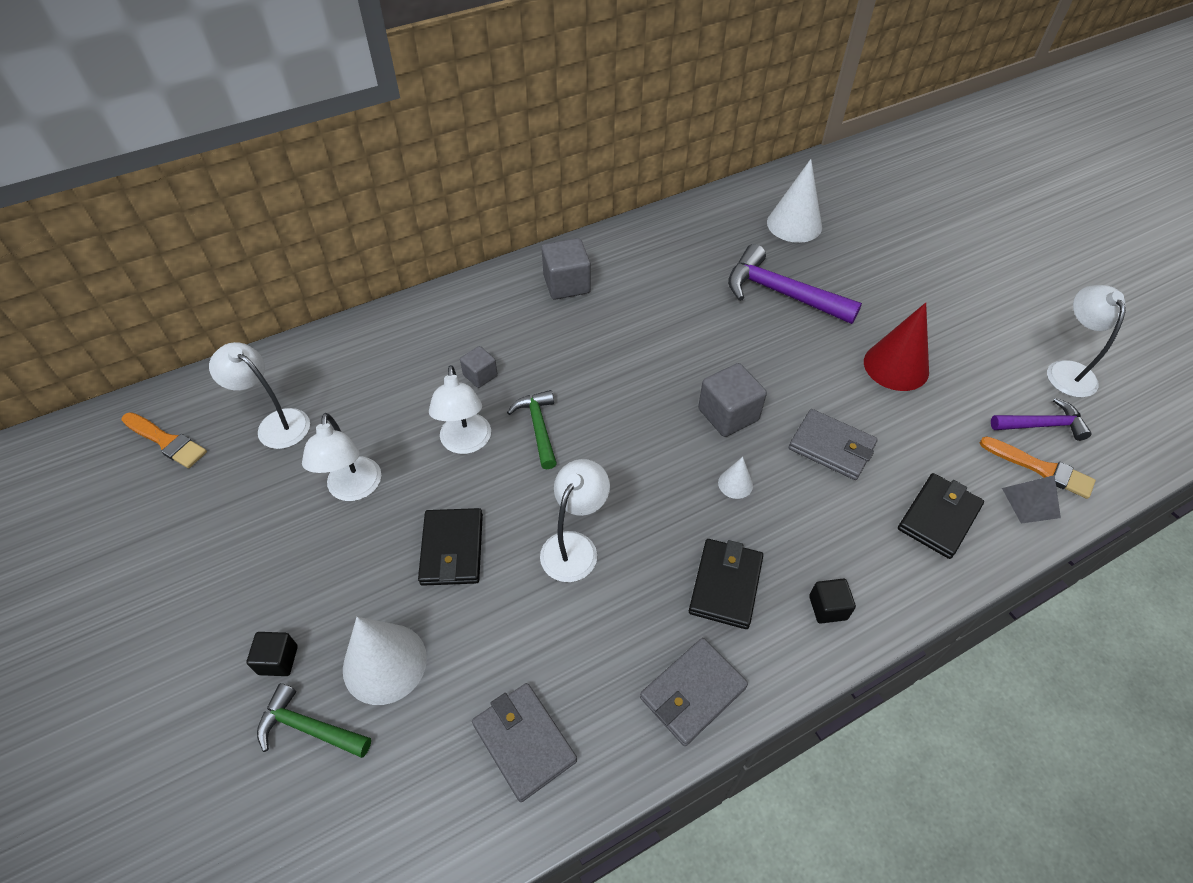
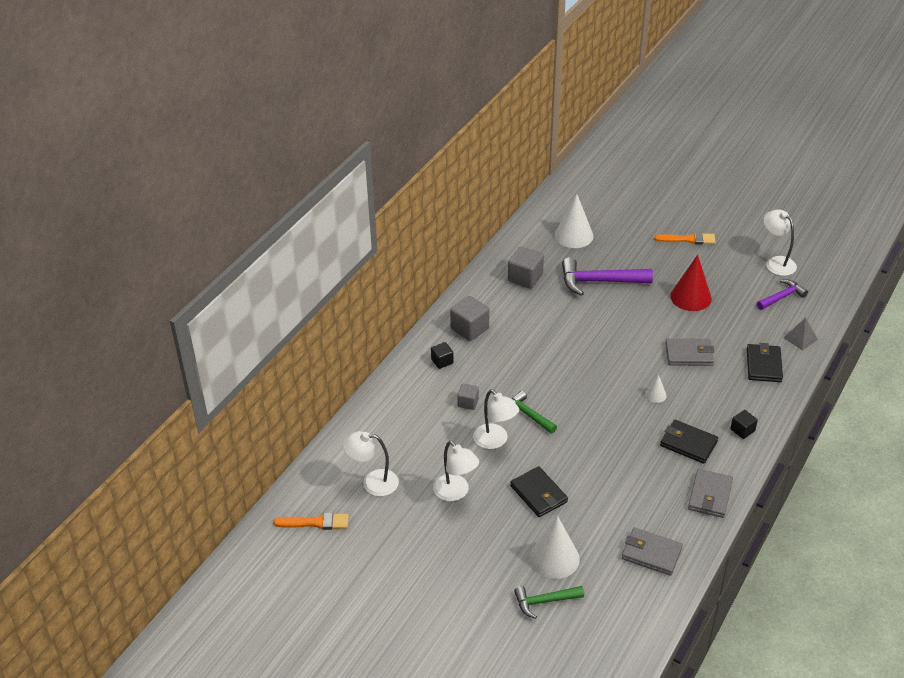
camera: 30 degrees left, 10 degrees down
black cube [247,632,298,676] -> black cube moved to [431,342,454,369]
white lamp [540,459,610,582] -> none
black wallet [689,539,763,629] -> black wallet turned 45 degrees counterclockwise [660,420,718,464]
grey cube [698,363,767,437] -> grey cube moved to [508,247,544,289]
orange brush [980,436,1096,499] -> orange brush moved to [654,232,716,245]

